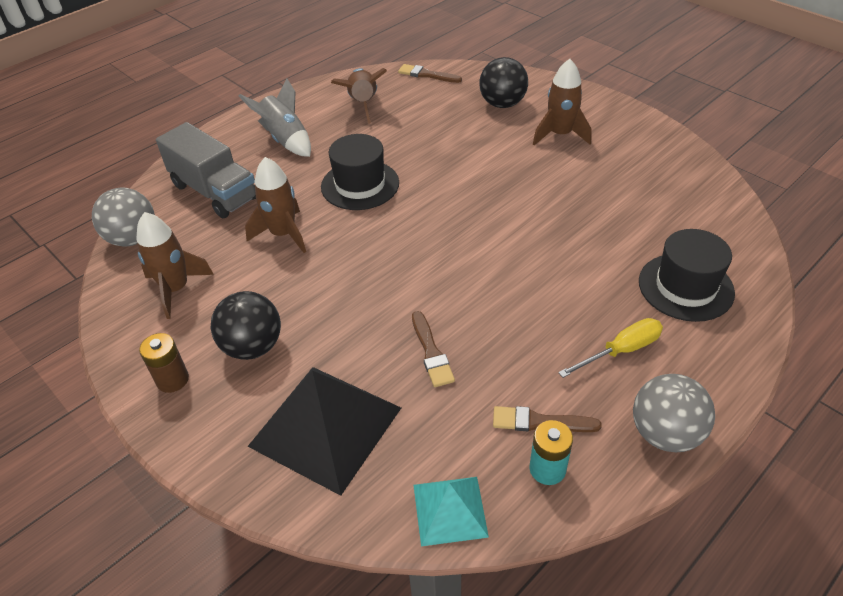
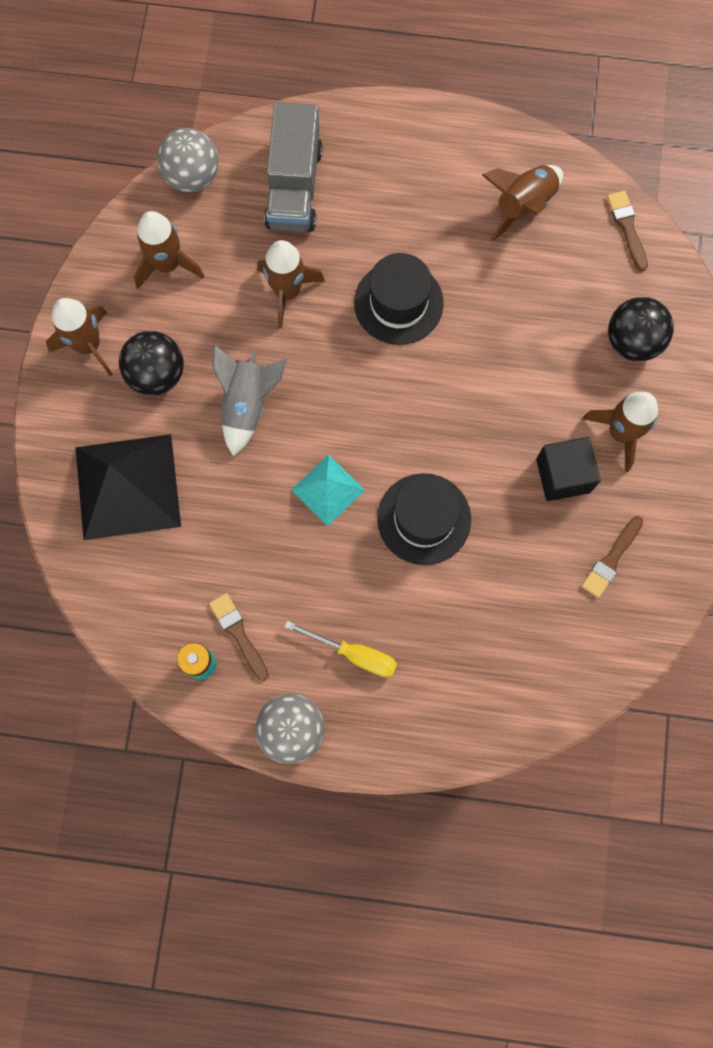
camera: 50 degrees right, 30 degrees up
brown battery [139,333,189,393] -> brown rocket [46,298,113,376]
grey rocket [239,78,311,157] -> grey rocket moved to [212,344,287,456]
brown brush [412,311,455,387] -> brown brush moved to [582,516,643,598]
turquoise pyramid [414,477,489,546] -> turquoise pyramid moved to [291,454,365,526]
black hat [639,229,735,322] -> black hat moved to [377,473,471,565]
none -> black cube [536,437,601,501]

